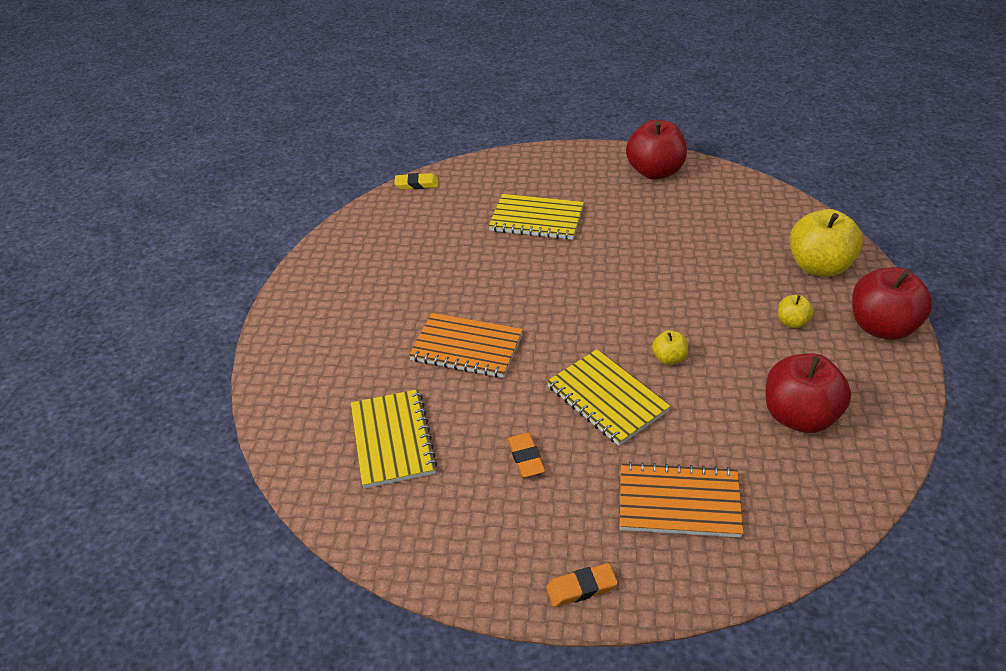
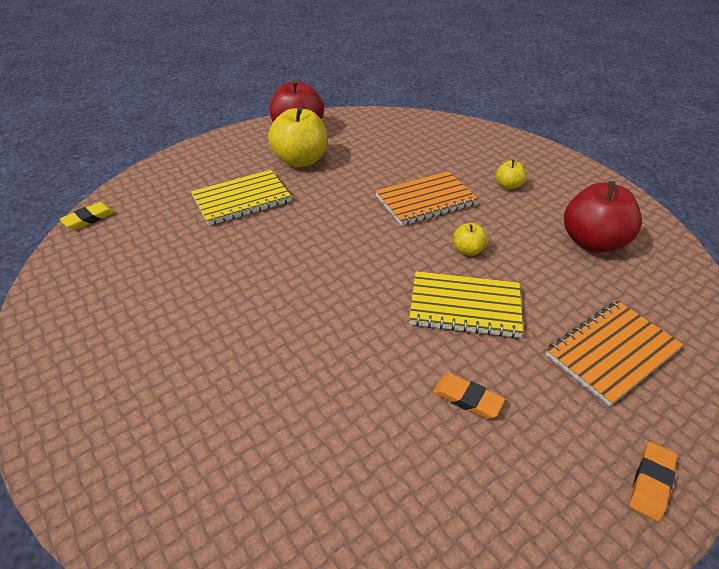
camera: 45 degrees left, 0 degrees up
yellow notebook [351,389,438,489] -> none
orange notebook [409,313,523,378] -> orange notebook moved to [375,171,479,226]
yellow apple [790,209,863,277] -> yellow apple moved to [268,107,327,167]
red apple [852,267,933,340] -> none

